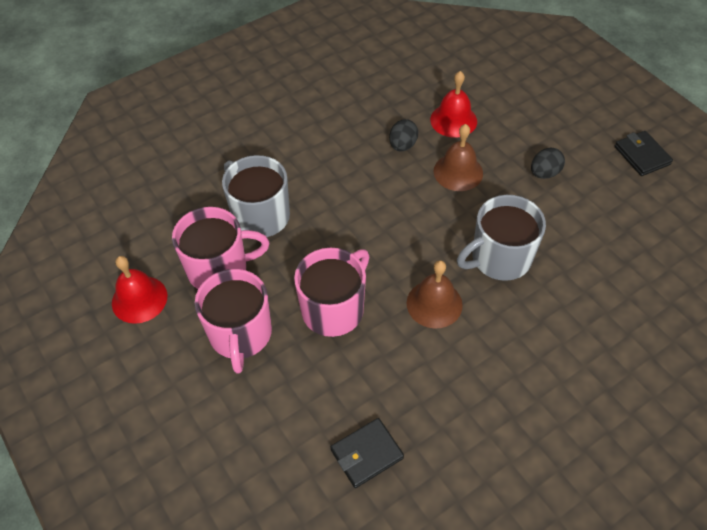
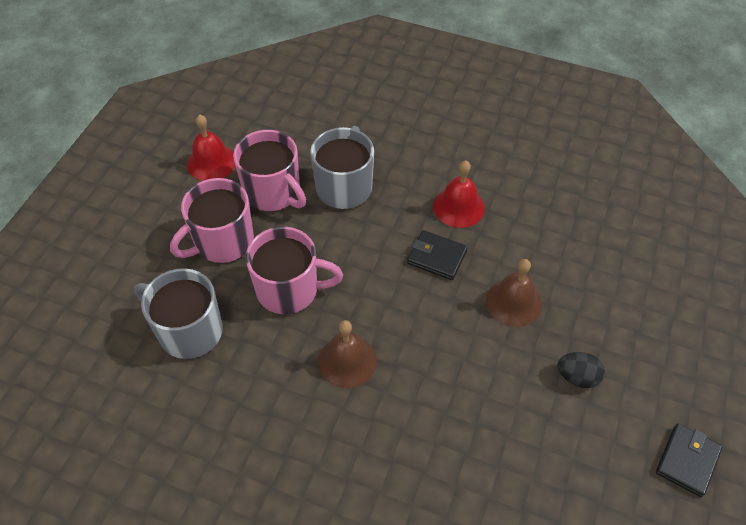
camera: 55 degrees right, 0 degrees up
black wallet [330,418,404,488] -> black wallet moved to [407,230,468,280]
black egg [389,119,418,152] -> none
red bell [430,71,477,138] -> red bell moved to [433,161,485,228]
grey mug [457,195,546,281] -> grey mug moved to [134,268,223,359]

